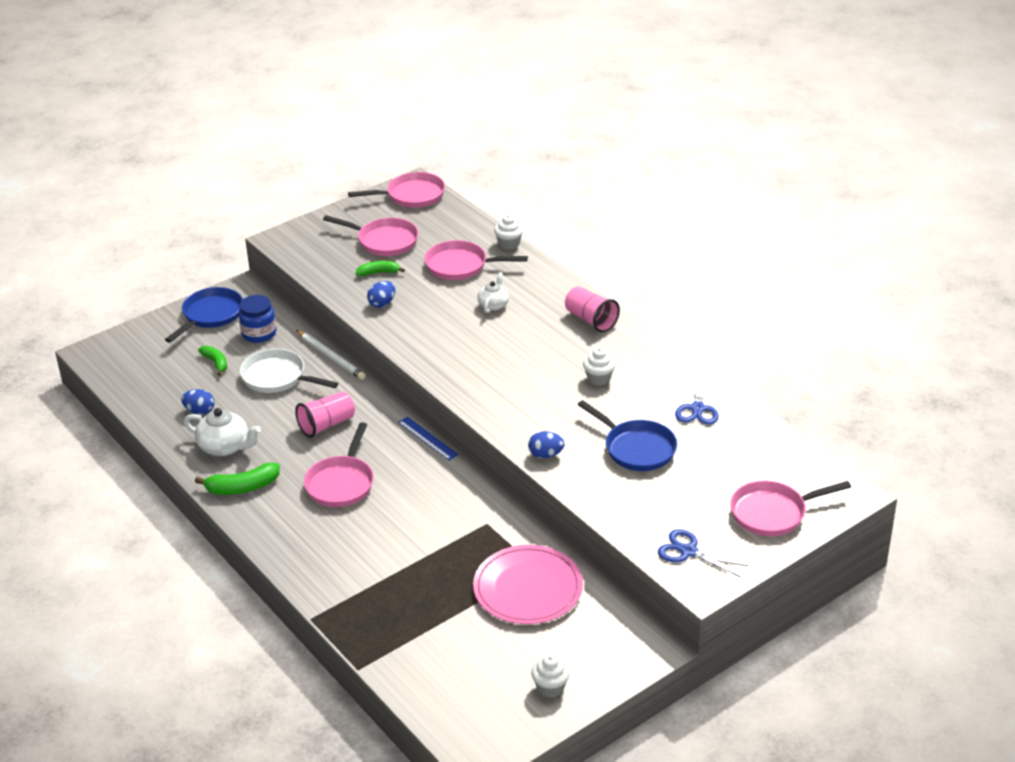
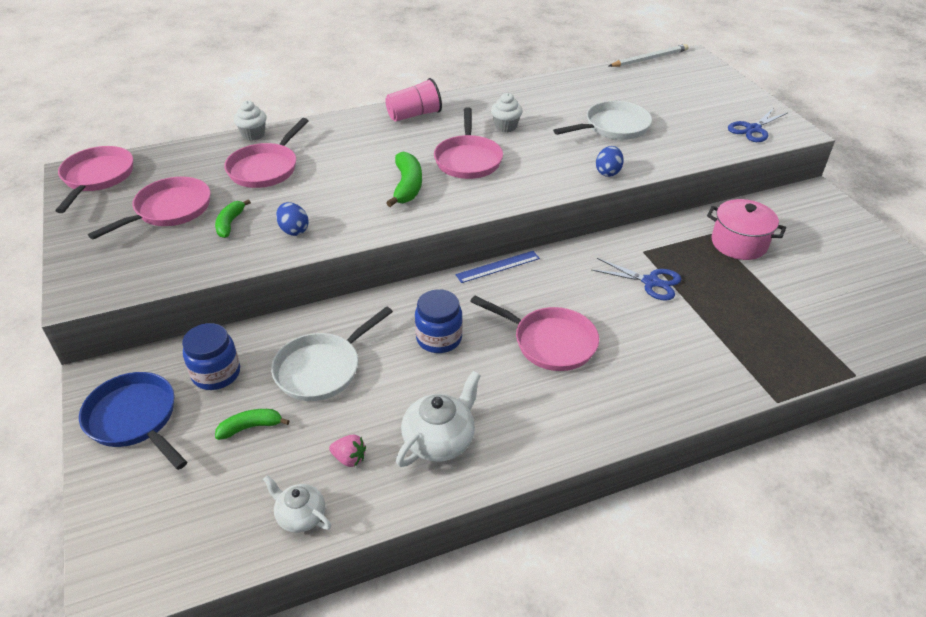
camera: 75 degrees left, 5 degrees up
blue egg [181,389,215,415] -> pink strawberry [329,435,366,467]
green banana [195,463,280,495] -> green banana moved to [386,152,422,207]
pink cup [295,391,355,438] -> blue jar [415,289,463,353]
white pencil [296,330,366,380] -> white pencil moved to [609,44,688,67]
pink plate [473,545,583,624] -> pink pot [707,199,786,260]
white teapot [477,272,509,313] -> white teapot moved to [263,475,331,533]
white cupcake [531,654,570,698] -> none
blue pan [578,400,677,471] -> white pan [553,101,652,140]
blue scissors [675,374,719,425] -> blue scissors moved to [591,258,682,301]
pink pan [730,481,851,536] -> pink pan moved to [434,107,503,179]

